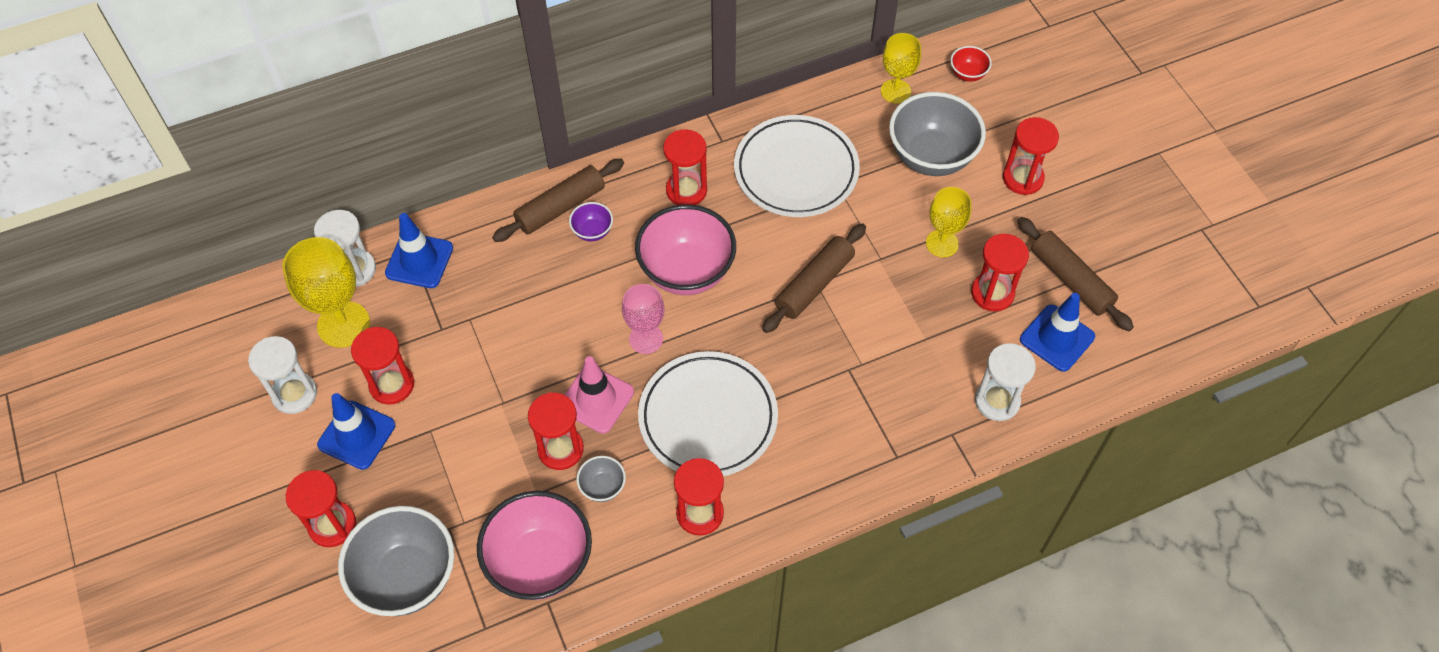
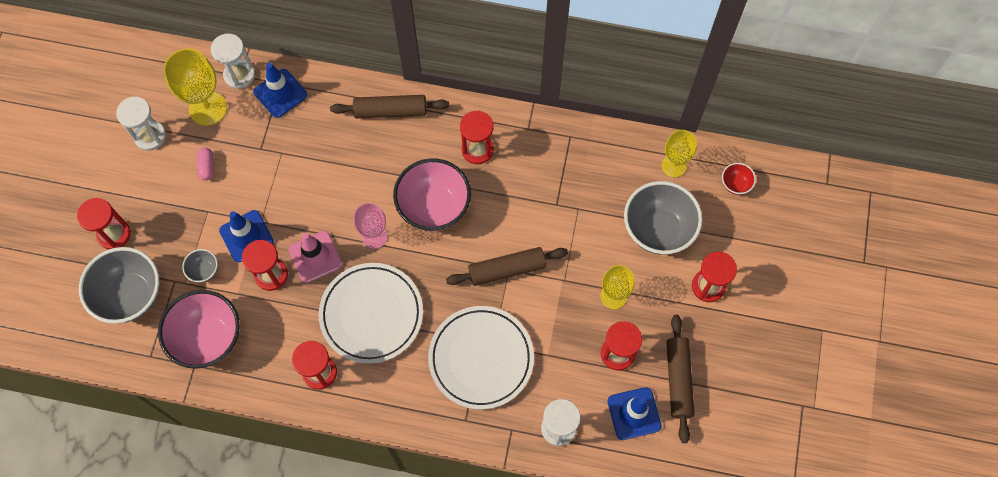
camera: 35 degrees right, 10 degrees up
blue traffic cone [317,393,395,470] -> blue traffic cone moved to [219,210,274,262]
red hourglass [351,327,414,405] -> pink capsule [197,148,214,181]
purple bowl [569,202,613,241] -> none
grey bowl [576,456,626,502] -> grey bowl moved to [182,249,218,282]
white plate [734,115,860,217] -> white plate moved to [428,306,534,409]

